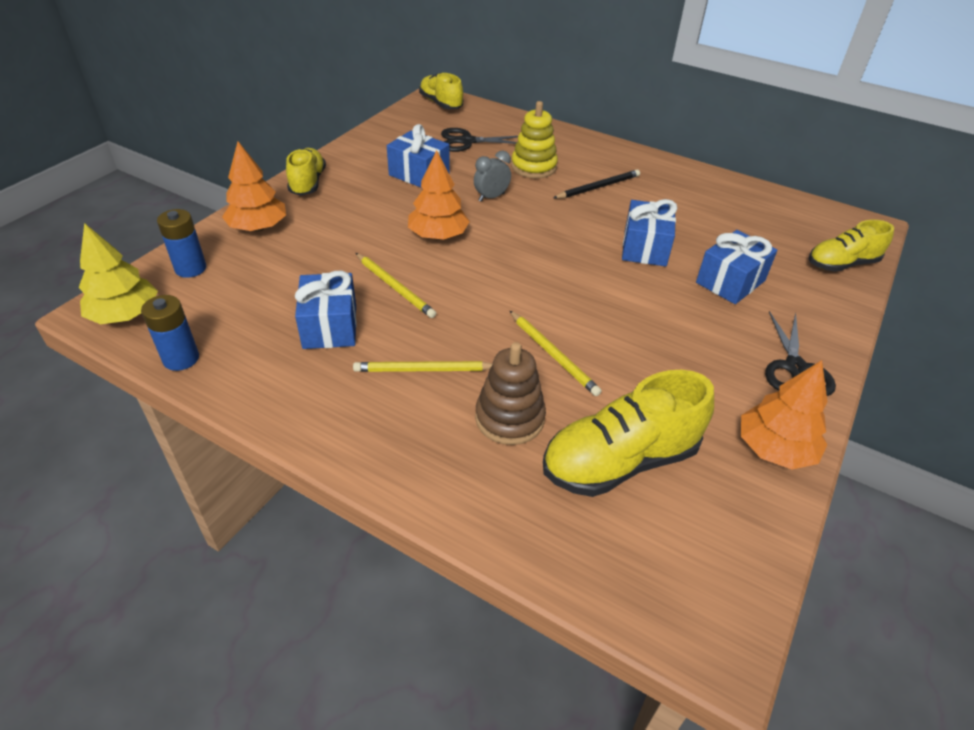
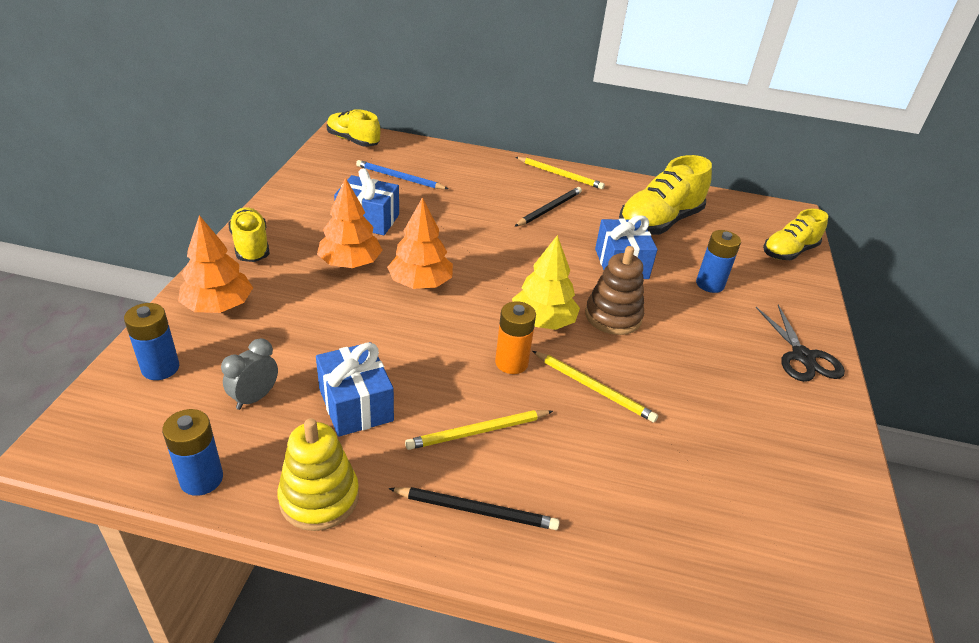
camera: 20 degrees left, 5 degrees down
yellow tree [79,223,158,324] -> yellow tree moved to [512,235,580,330]
yellow pencil [356,253,436,318] -> yellow pencil moved to [516,157,605,189]
black scissors [441,128,518,152] -> blue pencil [356,160,448,189]
grey clock [474,150,511,202] -> grey clock moved to [221,338,278,410]
brown stacking toy [475,342,546,445] -> brown stacking toy moved to [585,246,644,335]
yellow stacking toy [511,101,558,178] -> yellow stacking toy moved to [277,418,359,531]
yellow shoe [543,370,714,497] -> yellow shoe moved to [619,155,712,235]
blue gift [696,230,777,304] -> blue battery [696,230,741,293]
orange tree [741,360,827,470] -> orange tree moved to [317,178,383,268]
none -> black pencil [388,487,560,530]
none -> orange battery [495,301,536,374]

